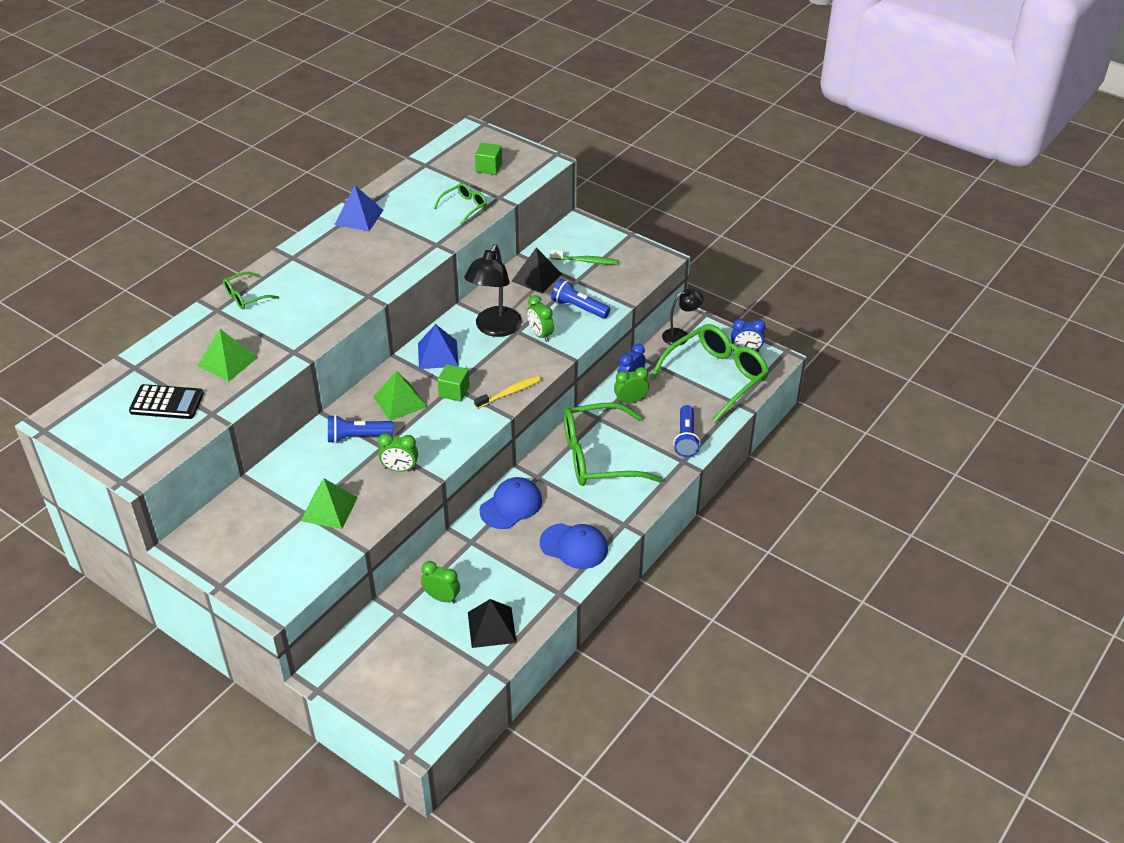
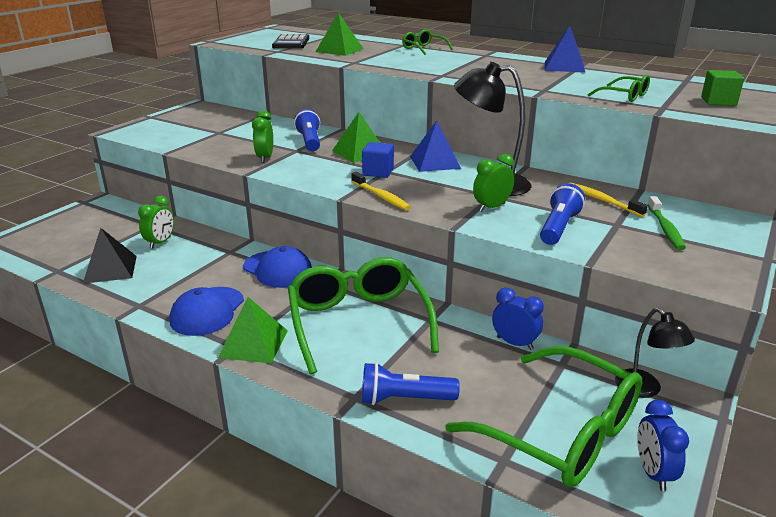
camera: 85 degrees right, 15 degrees down
green pyramid [301,479,358,529] -> green pyramid moved to [218,297,288,364]
green cube [437,364,470,402] -> blue cube [362,142,394,178]
black pyramid [512,247,562,294] -> yellow toothbrush [569,183,648,217]
green clock [614,367,649,404] -> none

